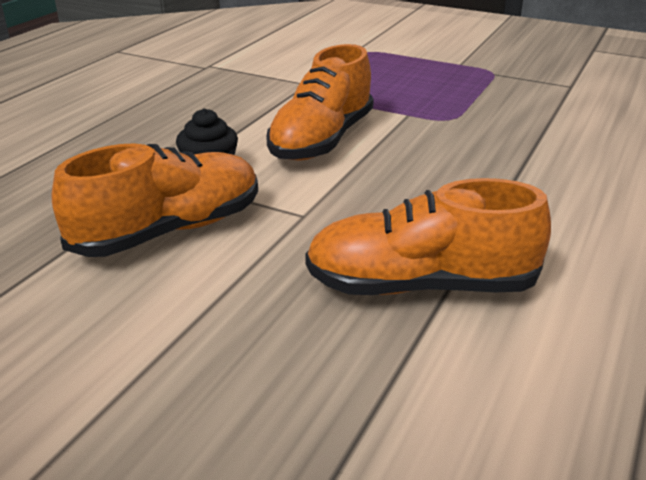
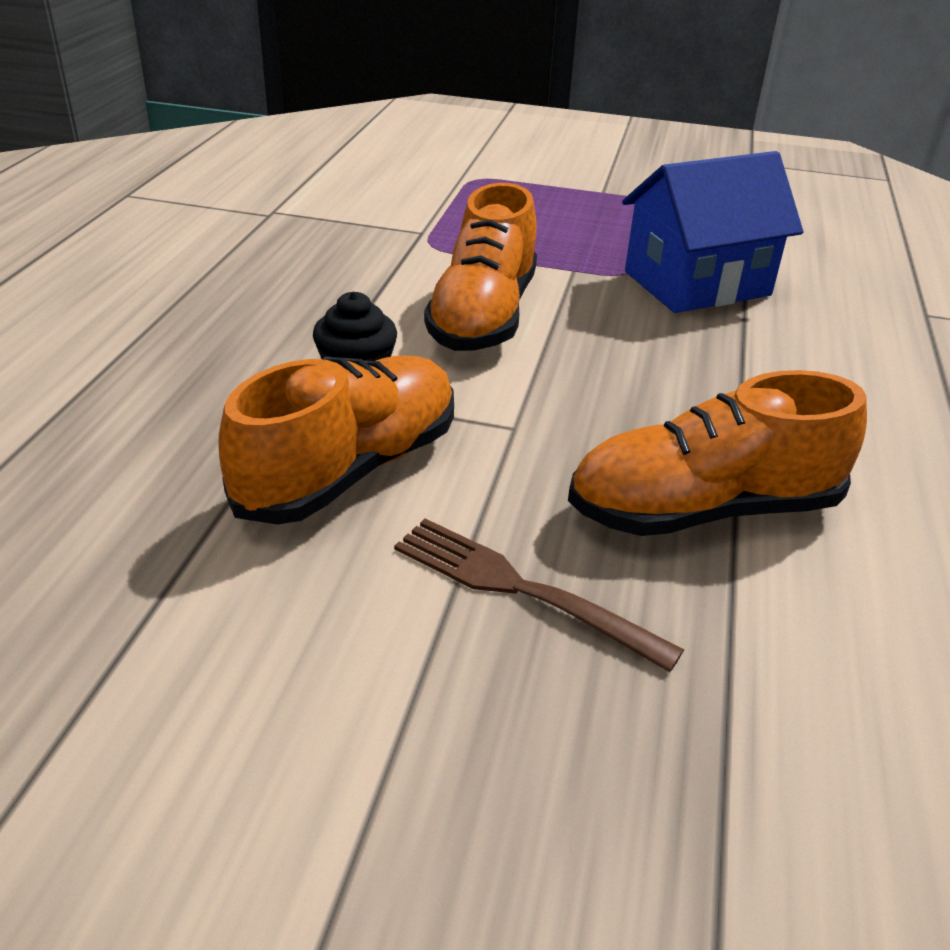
camera: 15 degrees left, 5 degrees up
none -> brown fork [394,519,684,672]
none -> blue house [622,151,803,313]

